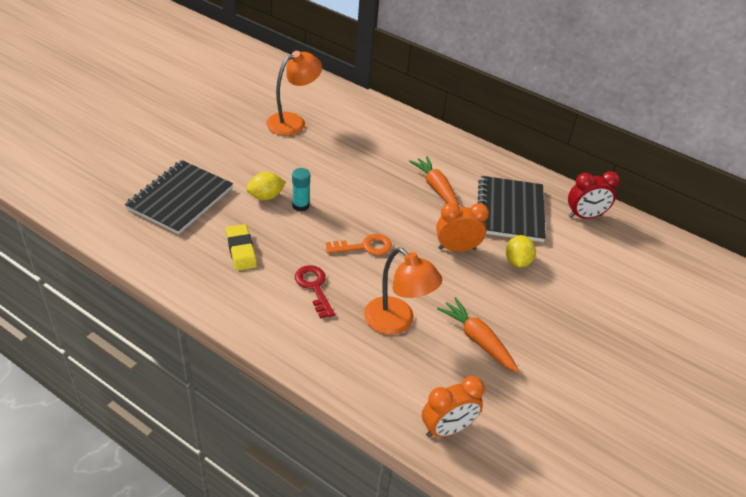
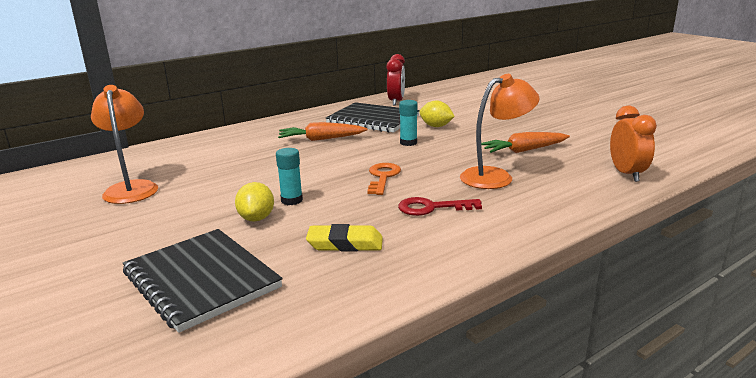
camera: 65 degrees left, 20 degrees down
orange clock [436,203,489,252] -> turquoise glue stick [399,100,418,146]

